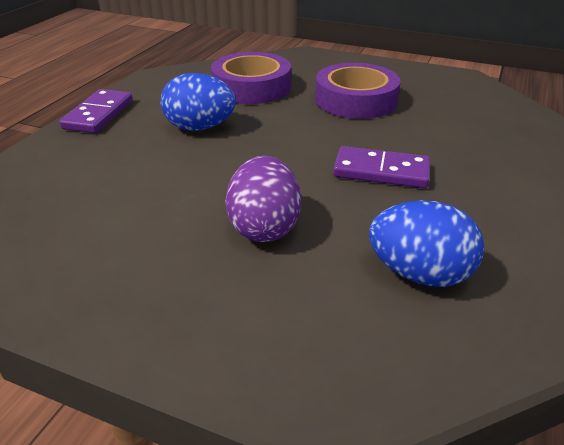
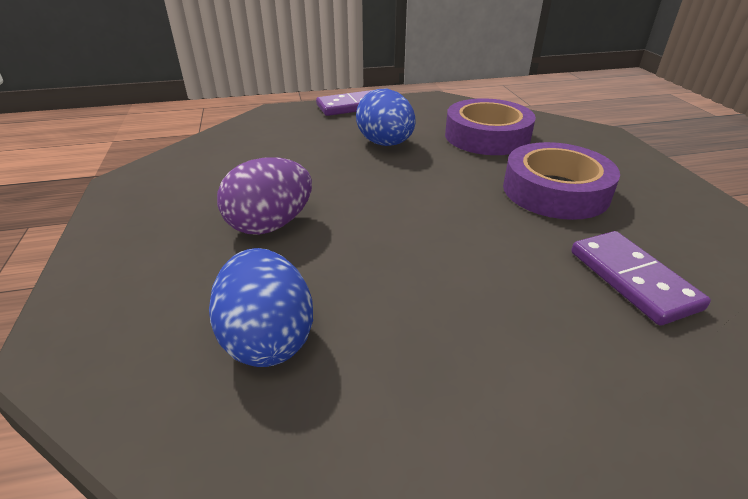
camera: 55 degrees right, 0 degrees up
purple domino [333,146,430,188] -> purple domino moved to [571,231,711,326]

